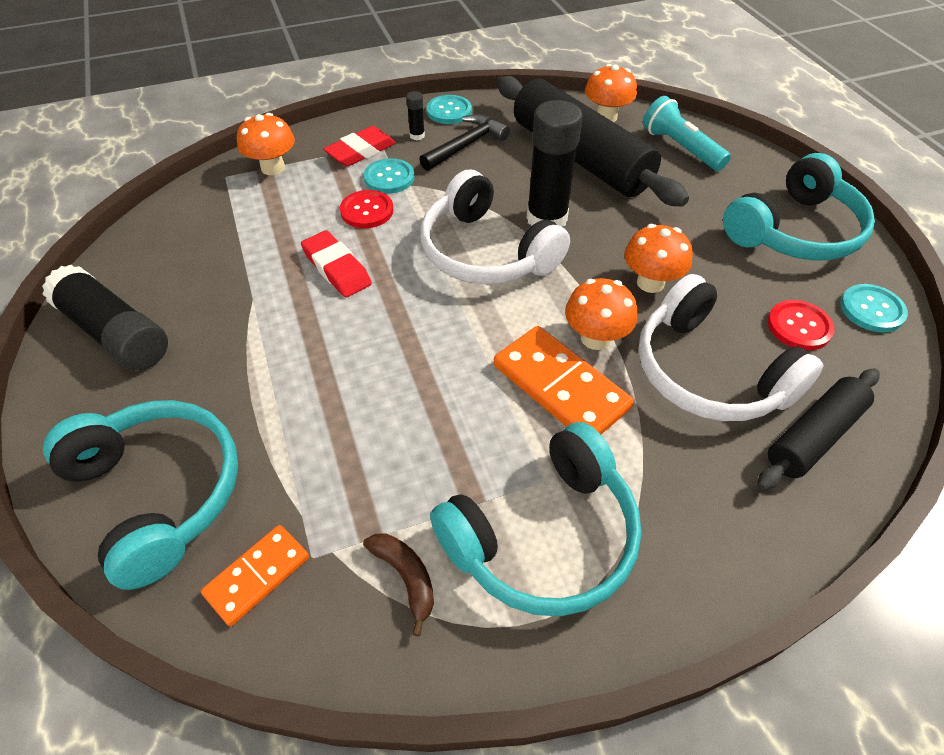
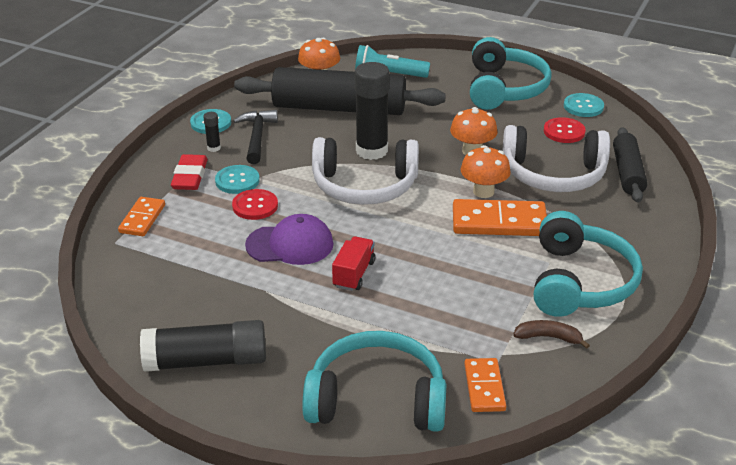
camera: 45 degrees left, 15 degrees down
orange mushroom [237,113,295,175] -> orange domino [118,197,165,236]
red eraser [301,230,372,298] -> purple cap [245,214,334,265]
none -> red truck [332,236,375,291]

